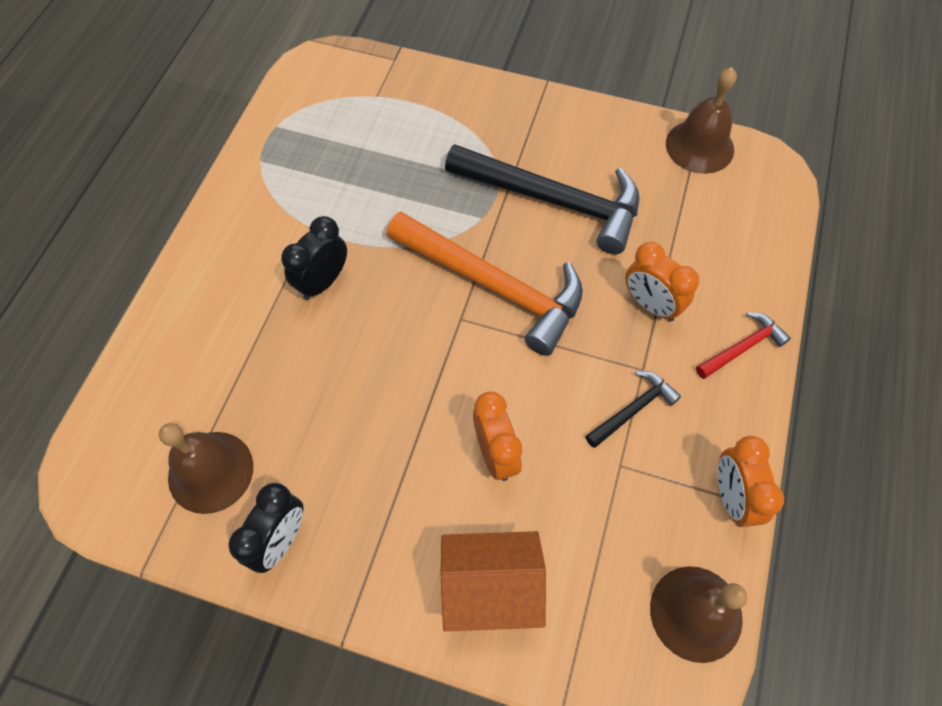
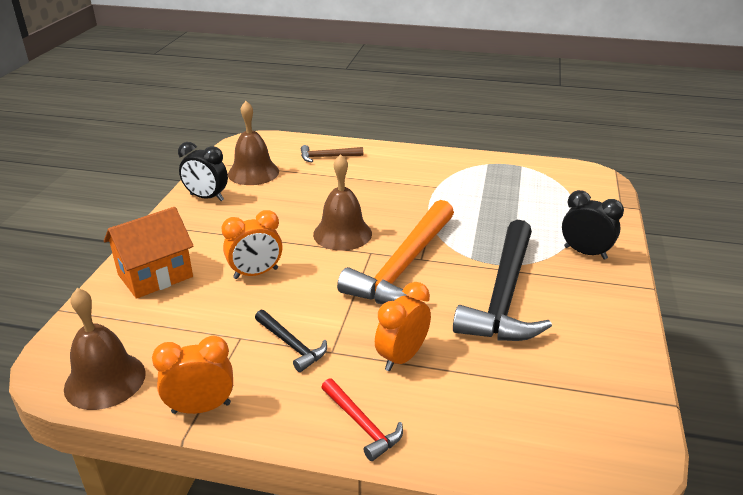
camera: 85 degrees right, 30 degrees down
black clock [281,216,347,300] -> black clock moved to [562,190,624,260]
orange house [441,531,546,631] -> orange house turned 60 degrees clockwise [104,207,194,299]
brown bell [666,67,737,174] -> brown bell moved to [313,154,372,251]
none -> brown hammer [301,145,363,162]

